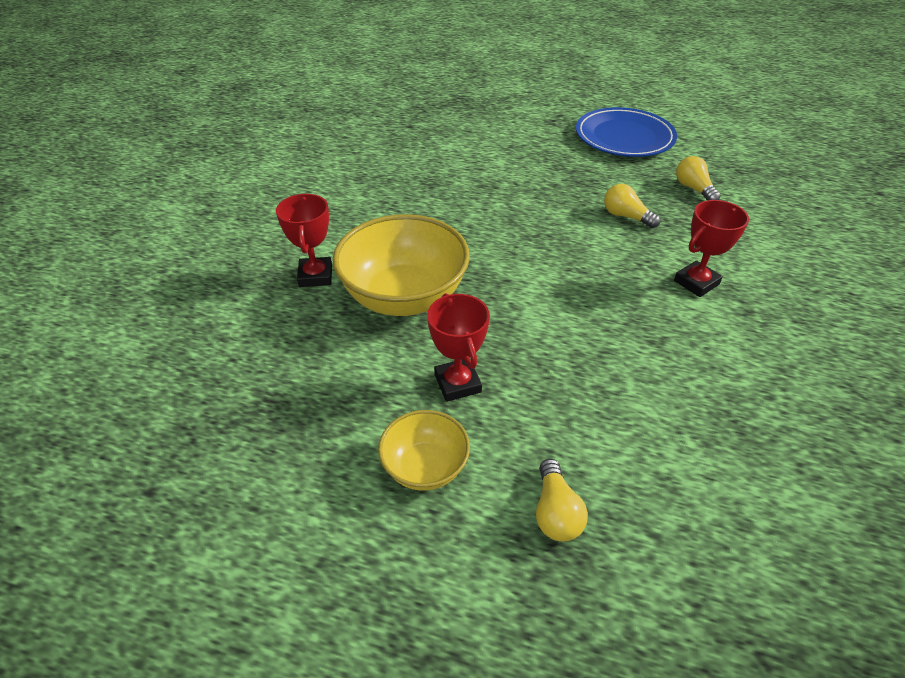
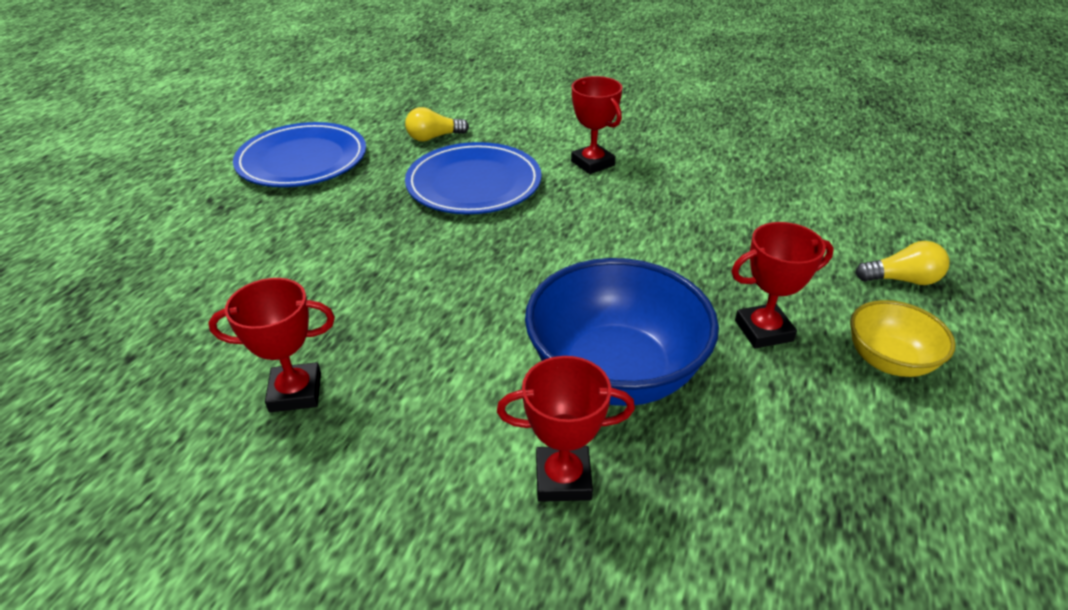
camera: 85 degrees left, 5 degrees down
yellow bowl [333,214,470,316] -> blue bowl [525,258,719,406]
yellow light bulb [604,184,660,228] -> blue plate [405,142,542,214]
none -> red trophy [209,278,335,412]

